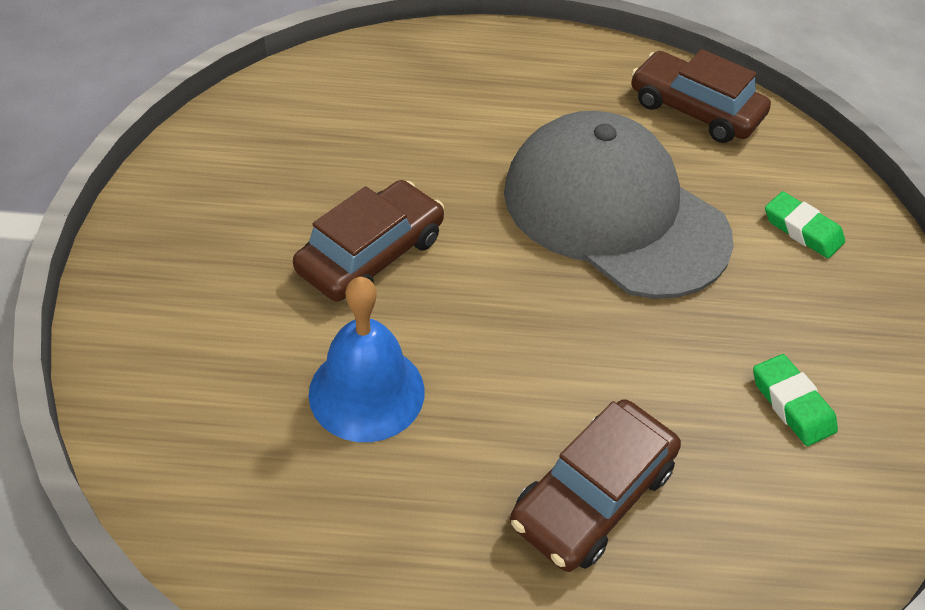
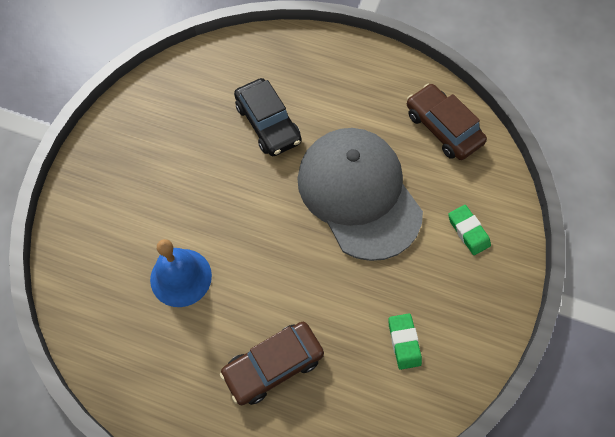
camera: 20 degrees right, 15 degrees up
brown car [293,180,444,302] -> none
none -> black car [234,78,301,156]

